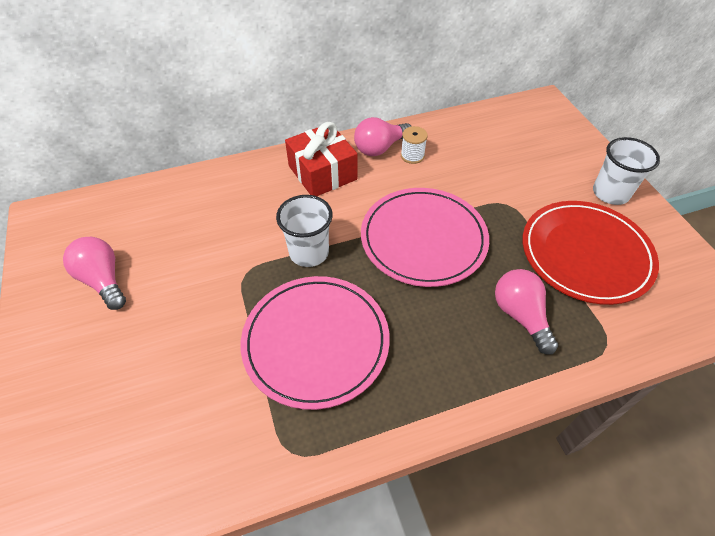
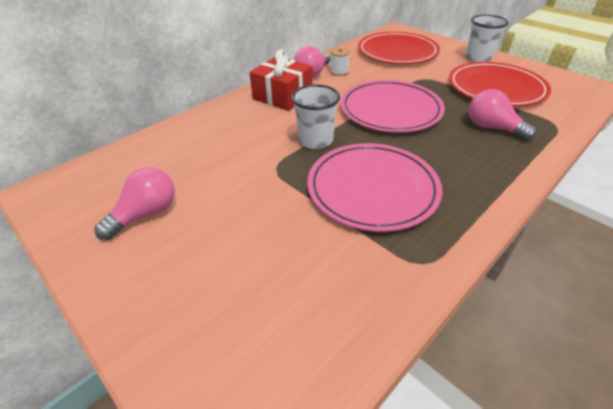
camera: 25 degrees left, 10 degrees down
pink light bulb [63,237,126,310] -> pink light bulb turned 105 degrees clockwise [94,167,175,240]
none -> red plate [358,32,440,64]

